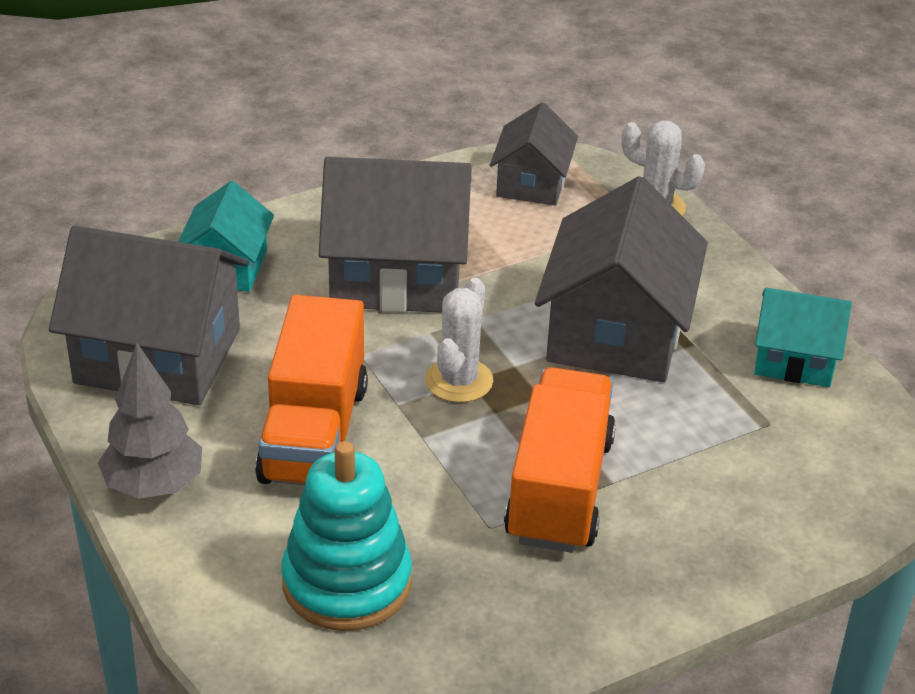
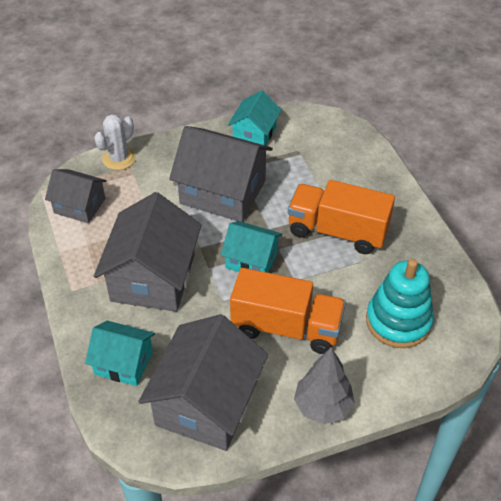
camera: 80 degrees left, 10 degrees up
white cactus [425,278,493,403] -> turquoise house [221,221,282,273]

